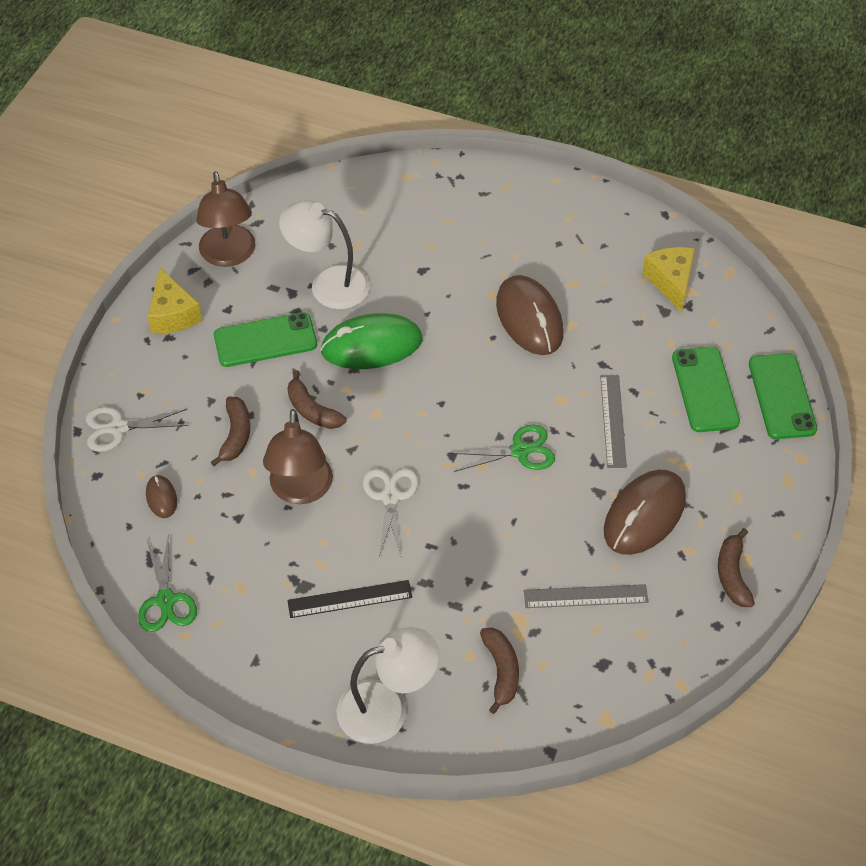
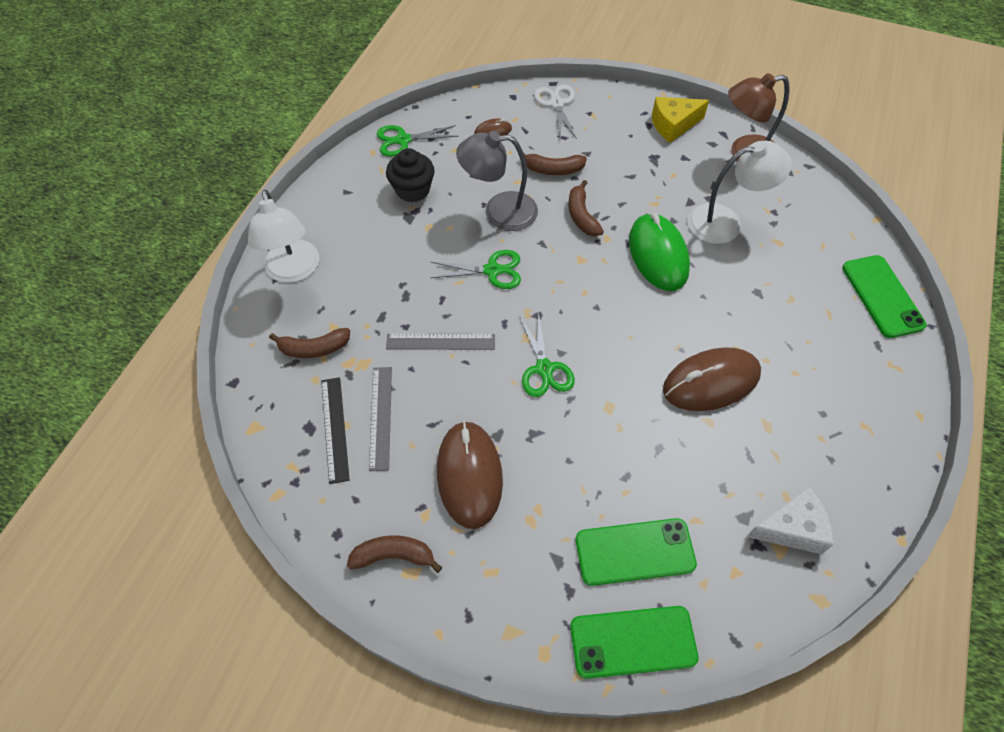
camera: 90 degrees right, 5 degrees up
green phone [214,312,317,367] -> green phone moved to [842,255,927,338]
brown lamp [263,409,333,504] -> grey lamp [456,131,538,231]
white lamp [279,200,370,309] -> white lamp turned 60 degrees clockwise [687,141,792,244]
brown banana [287,370,346,429] -> brown banana turned 60 degrees counterclockwise [568,180,604,236]
black ruler [287,580,412,618] -> black ruler moved to [321,377,350,484]
white scissors [363,469,418,558] -> green scissors [431,250,521,289]
grey ruler [600,375,627,468] -> grey ruler moved to [386,334,495,350]
brown mouse [604,470,686,555] -> brown mouse turned 45 degrees clockwise [437,421,503,529]
yellow cheese [642,247,695,312] -> white cheese [746,487,834,554]
none -> black cupcake [386,148,435,202]

